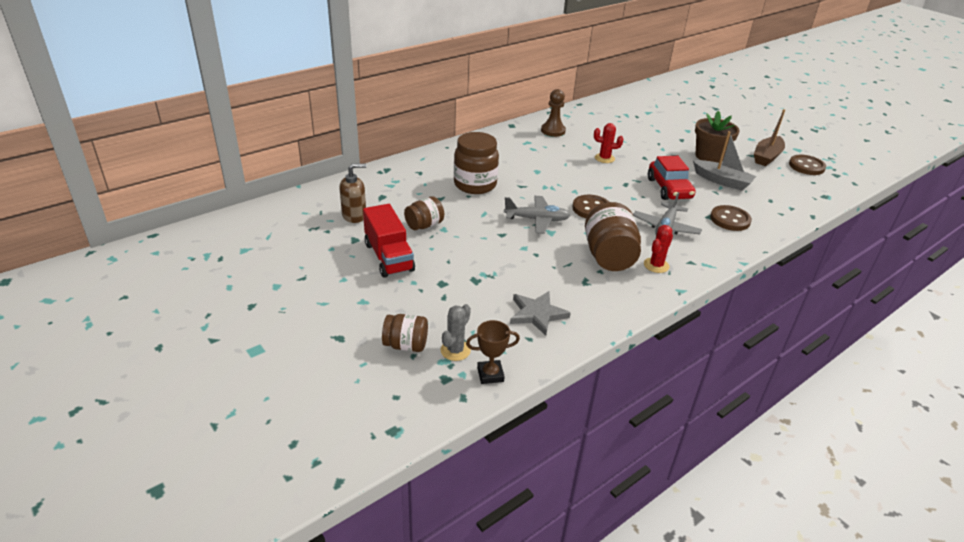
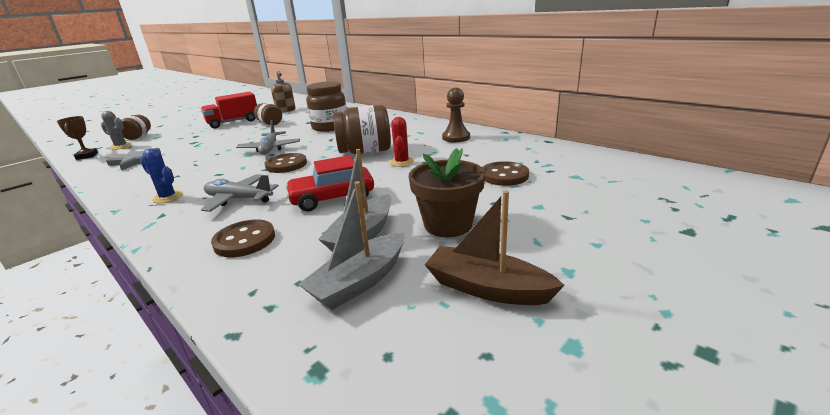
camera: 85 degrees right, 10 degrees down
brown jar [585,202,641,271] -> brown jar moved to [333,105,391,154]
red cactus [644,225,673,273] -> blue cactus [140,149,183,203]
brown button [789,155,826,175] -> brown button moved to [482,161,529,186]
none -> grey boat [298,181,404,310]

